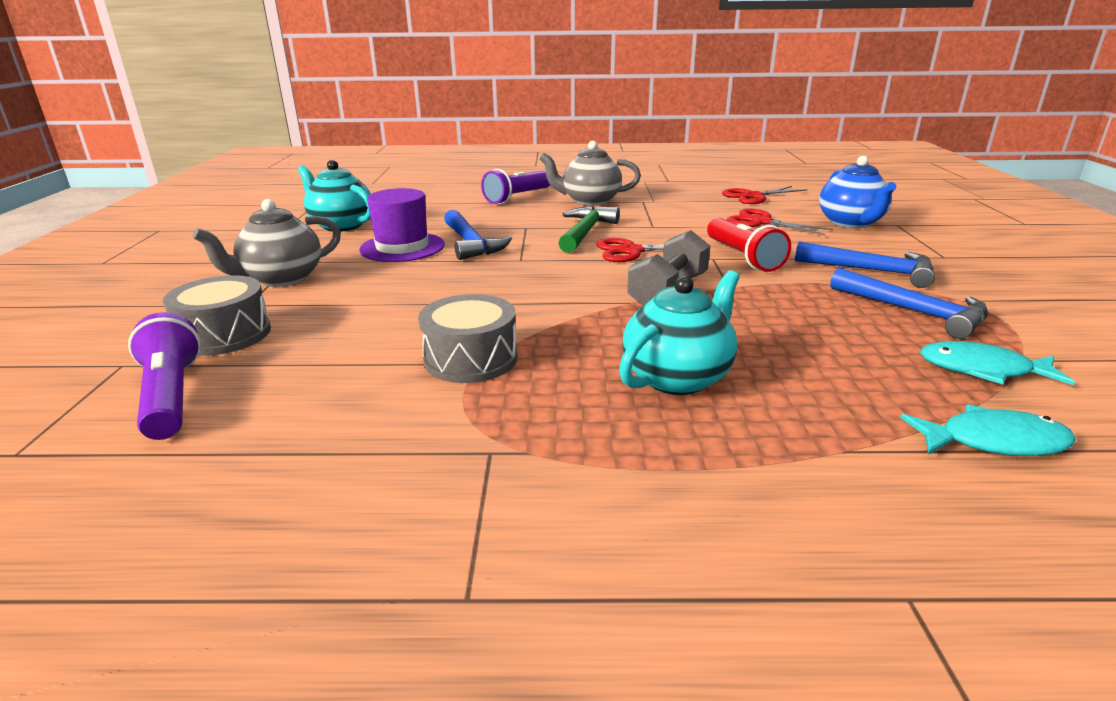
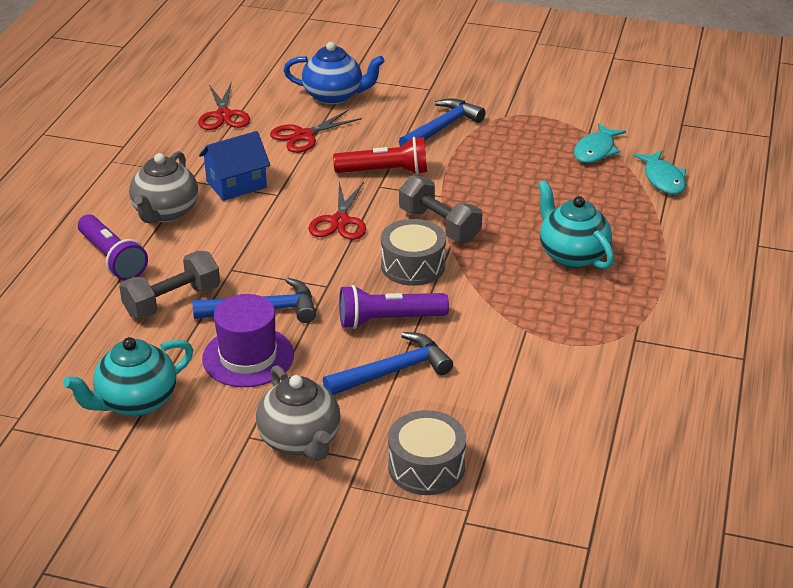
camera: 75 degrees left, 10 degrees up
purple flashlight [128,312,201,440] -> purple flashlight moved to [339,285,449,329]
grey drum [418,294,517,383] -> grey drum moved to [381,219,446,286]
green hammer [559,206,620,253] -> none
blue hammer [830,268,988,339] -> blue hammer moved to [323,332,453,395]
turquoise fish [900,405,1076,456] -> turquoise fish turned 150 degrees clockwise [633,150,686,194]
none -> grey dumbbell [119,251,220,319]
none -> blue house [199,131,270,201]

